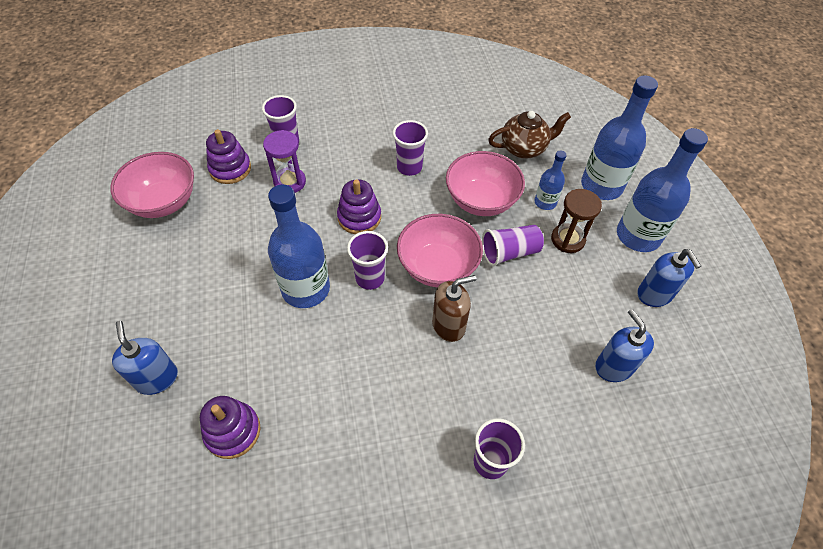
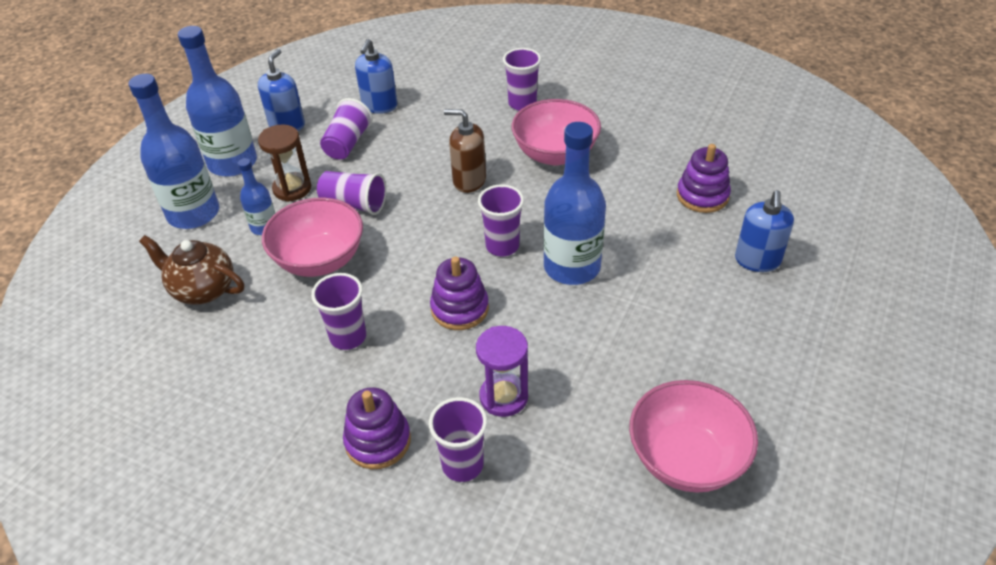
camera: 140 degrees left, 10 degrees down
purple stacking toy [206,129,251,184] -> purple stacking toy moved to [343,387,411,469]
pink bowl [397,214,483,288] -> pink bowl moved to [512,99,601,166]
none -> purple cup [320,98,373,159]

